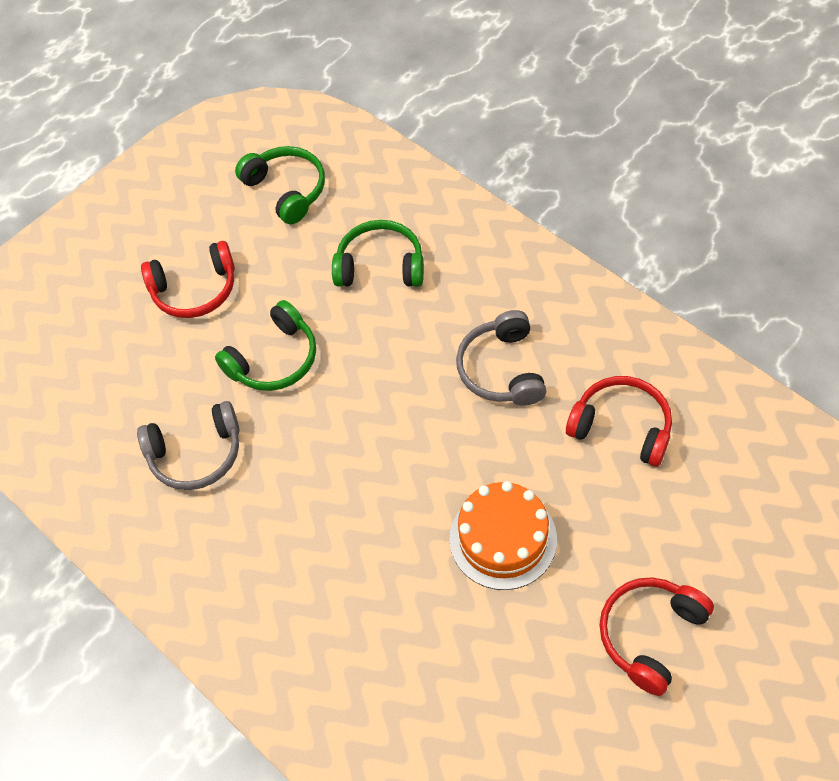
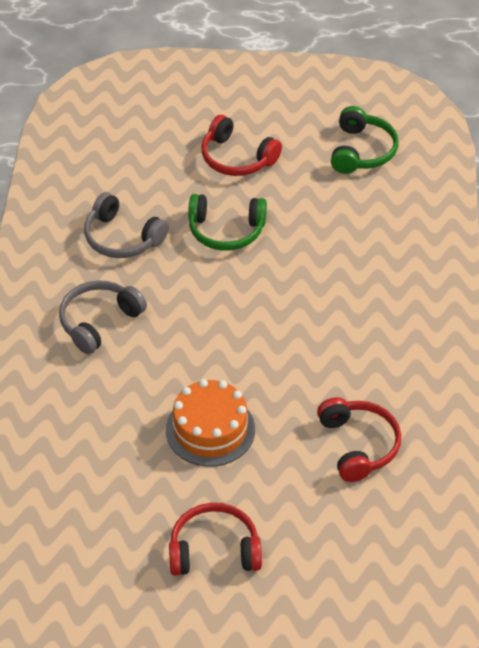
camera: 45 degrees right, 10 degrees down
green headphones [332,220,424,287] -> none
grey headphones [456,310,546,406] -> grey headphones moved to [59,280,147,354]

